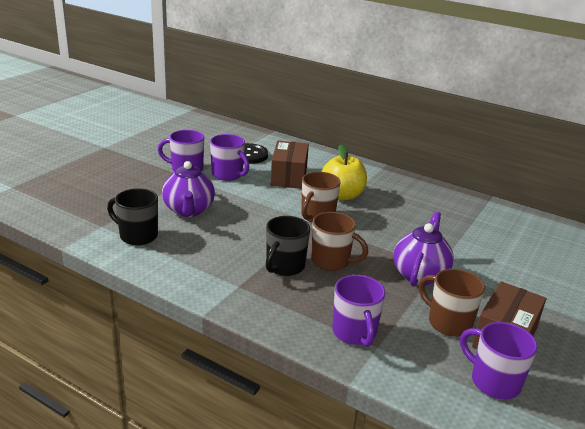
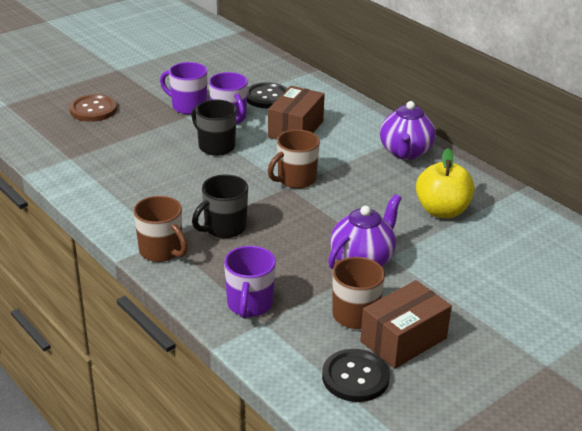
camera: 20 degrees right, 5 degrees up
black mug [107,188,158,245] -> black mug moved to [192,100,237,156]
purple teapot [162,161,215,217] -> purple teapot moved to [380,101,436,160]
brown mug [311,212,368,271] -> brown mug moved to [133,196,188,262]
yellow apple [321,145,367,200] -> yellow apple moved to [416,148,475,218]
purple mug [460,322,538,399] -> black button [322,349,390,402]
none -> brown button [69,94,117,122]

